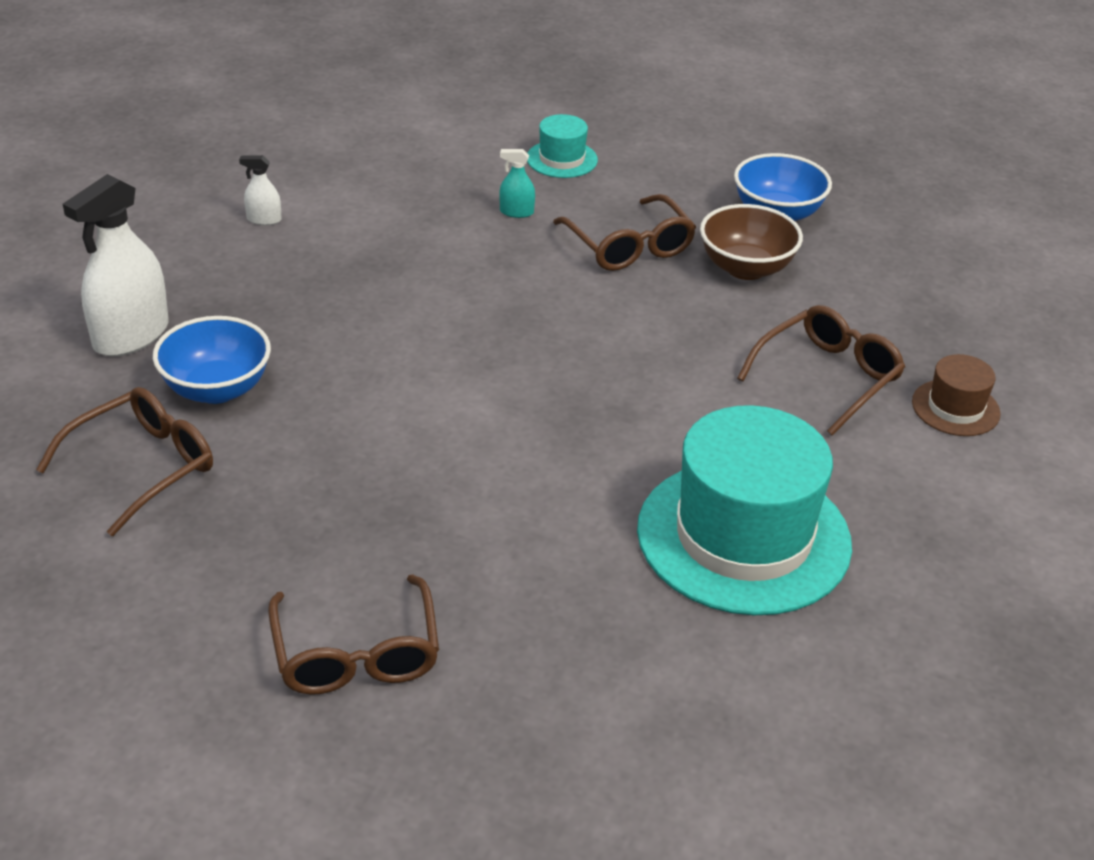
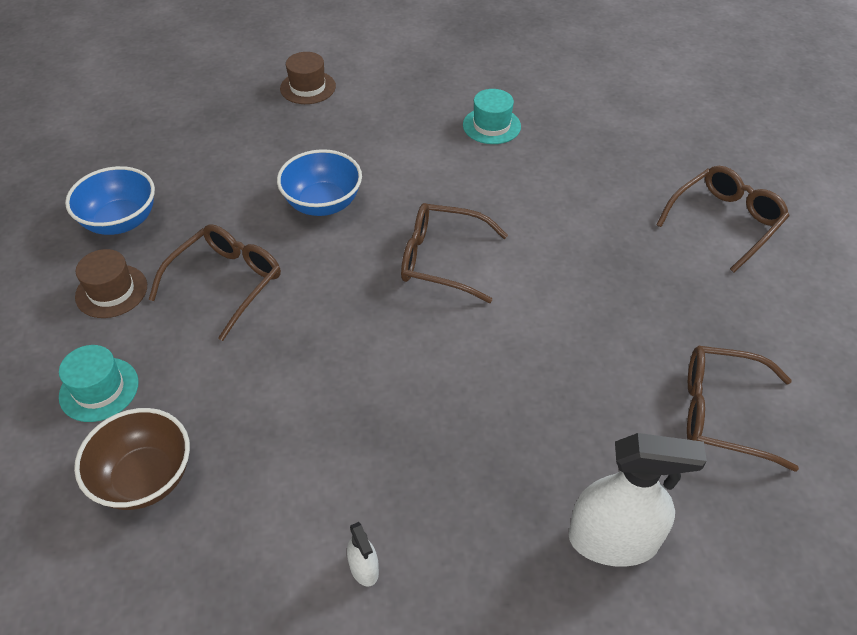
camera: 120 degrees left, 10 degrees up
blue bowl [153,316,271,404] -> blue bowl moved to [277,149,362,216]
turquoise spray bottle [499,149,535,218] -> none
turquoise hat [637,405,852,615] -> turquoise hat [463,89,521,144], size x0.45
brown bowl [700,204,803,280] -> brown bowl moved to [74,408,190,510]
brown glasses [737,305,905,435] -> brown glasses moved to [401,203,508,303]
none -> brown hat [75,249,147,318]

